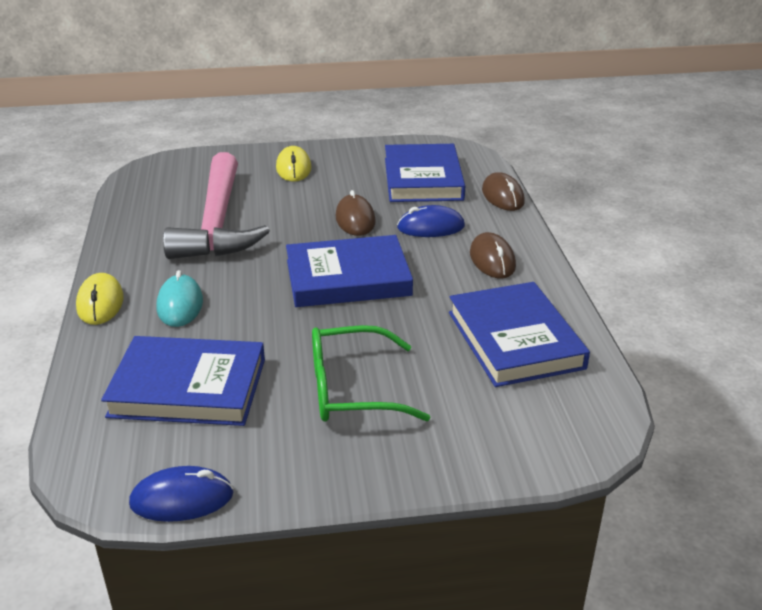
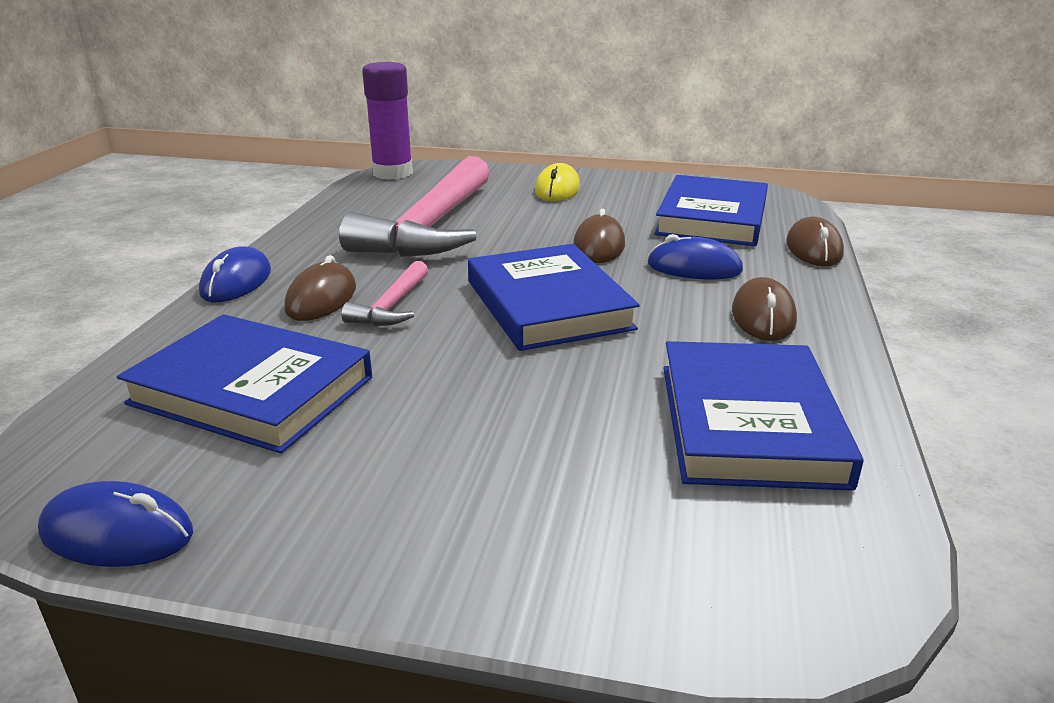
camera: 20 degrees right, 5 degrees down
yellow mouse [76,273,124,325] -> blue mouse [199,246,271,302]
turquoise mouse [157,270,203,327] -> brown mouse [284,255,356,321]
blue book [286,235,413,307] -> blue book turned 60 degrees clockwise [468,244,640,351]
green glasses [312,325,430,422] -> none
none -> pink hammer [342,261,428,326]
none -> purple glue stick [362,62,413,180]

